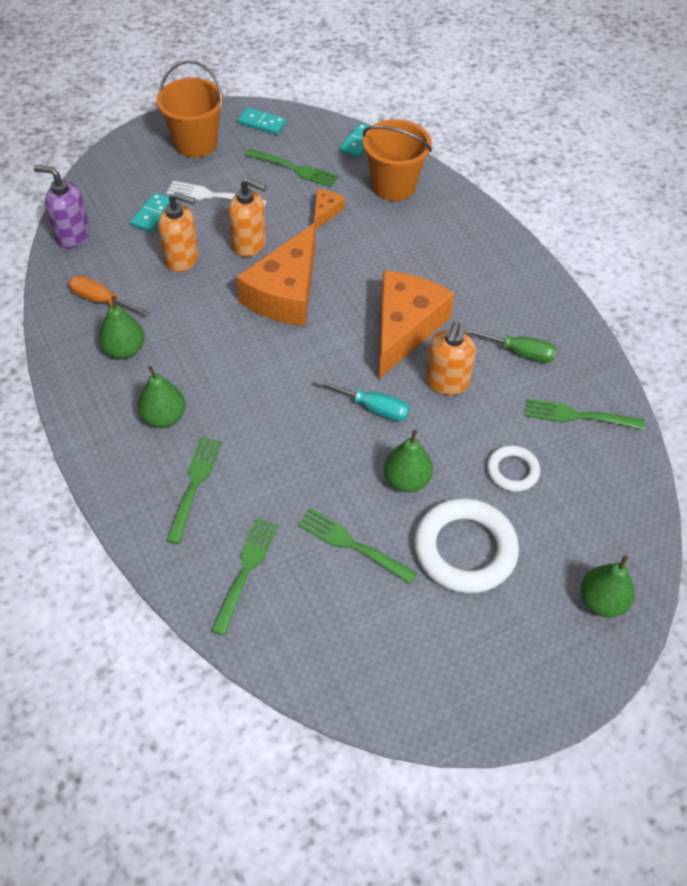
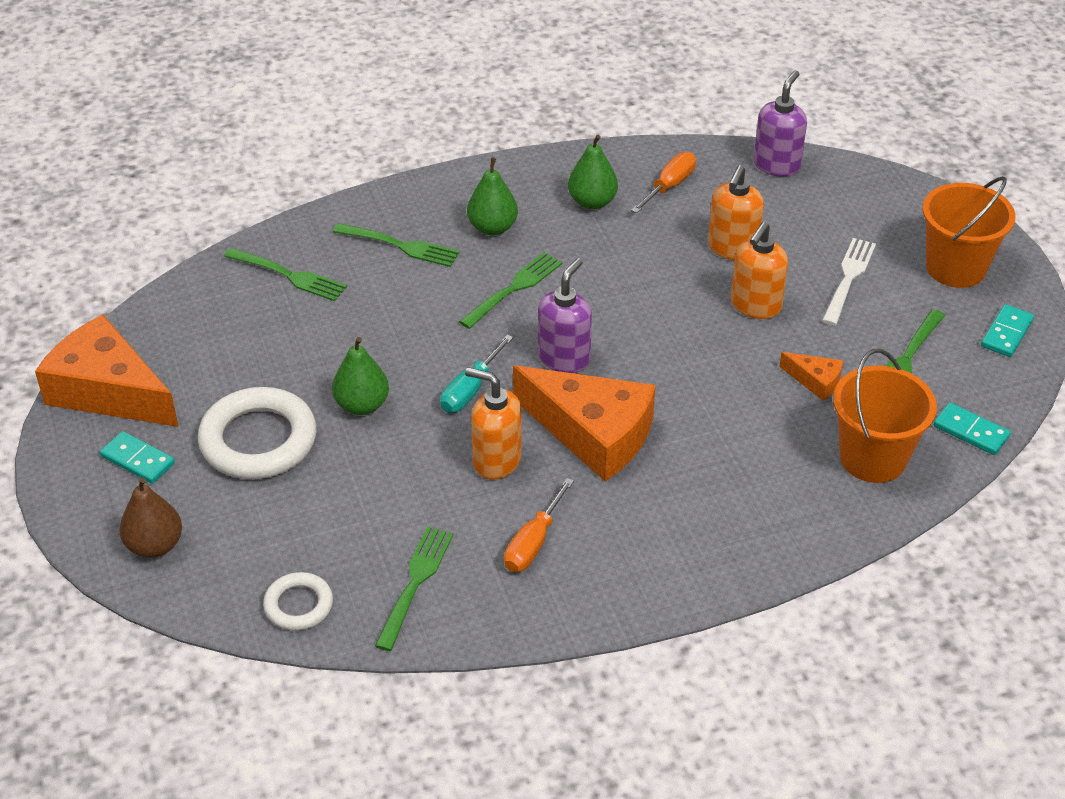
camera: 100 degrees right, 10 degrees down
turquoise domino [130,193,170,232] -> turquoise domino moved to [100,431,175,484]
orange cheese [236,223,315,326] -> orange cheese moved to [35,314,179,427]
green fork [298,508,417,584] -> green fork moved to [459,252,562,329]
green screwdriver [463,328,557,363] -> orange screwdriver [504,478,574,572]
white ring [487,445,540,492] -> white ring moved to [263,572,333,631]
green pear [580,556,635,618] -> brown pear [120,478,182,558]
none -> purple soap dispenser [538,258,592,373]

